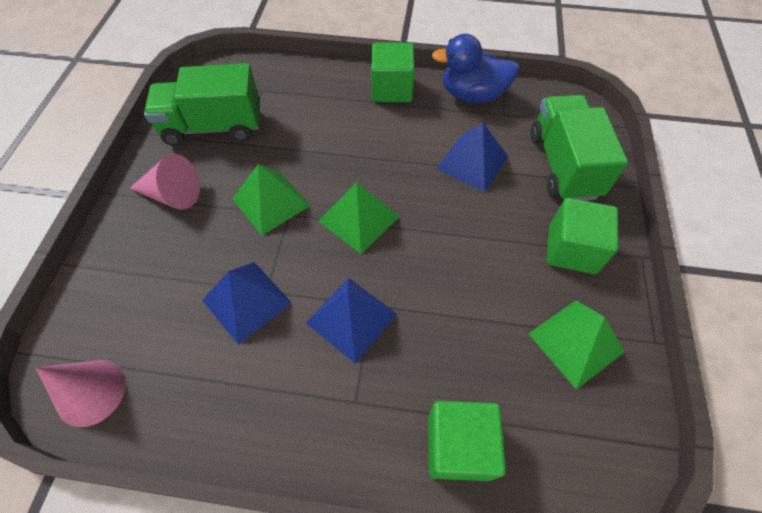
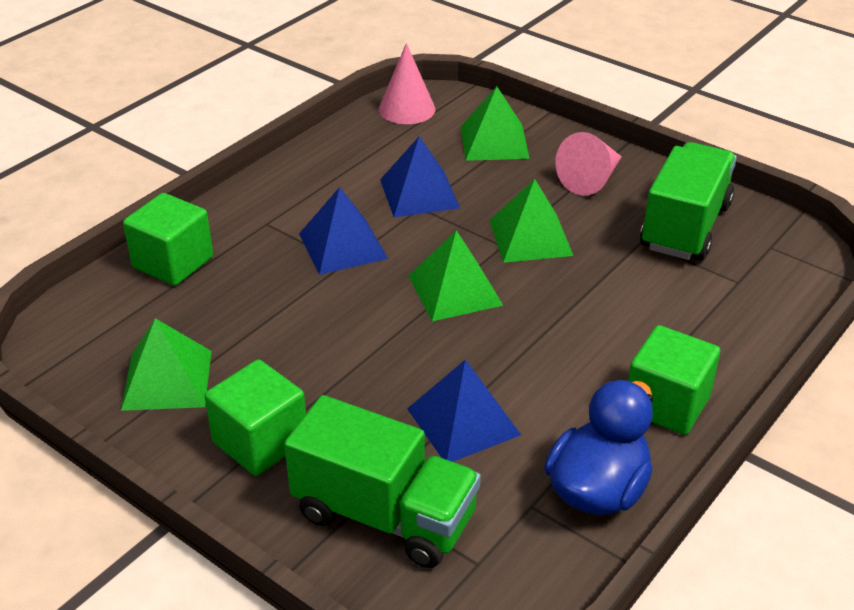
camera: 120 degrees right, 20 degrees down
none -> green pyramid [461,87,530,161]

